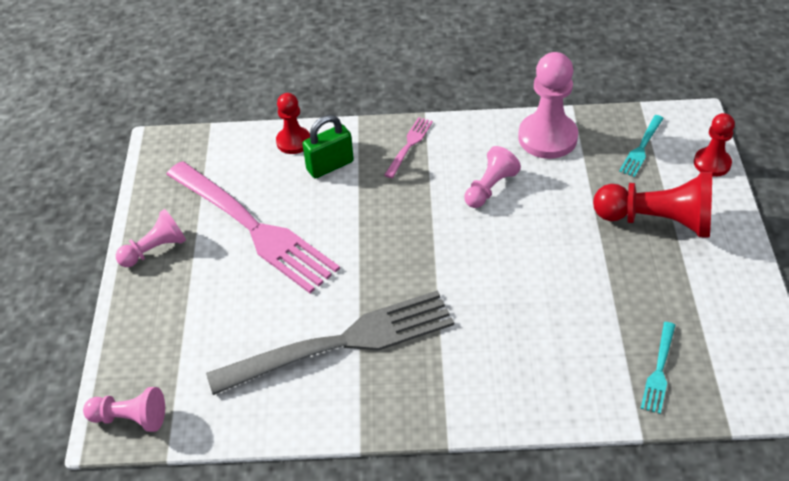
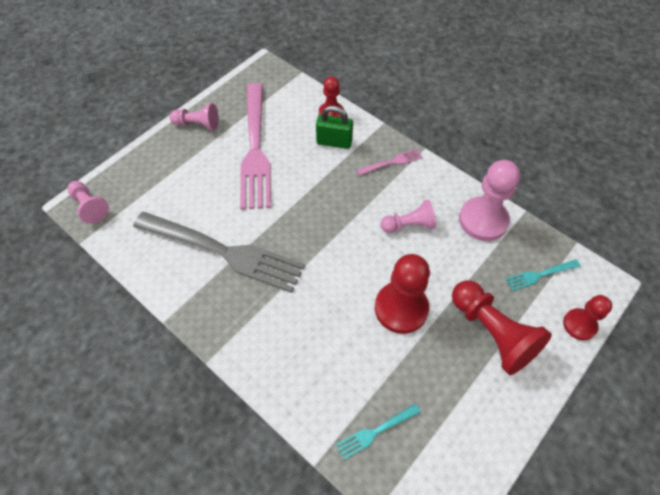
camera: 40 degrees right, 10 degrees up
none -> red pawn [375,254,430,334]

